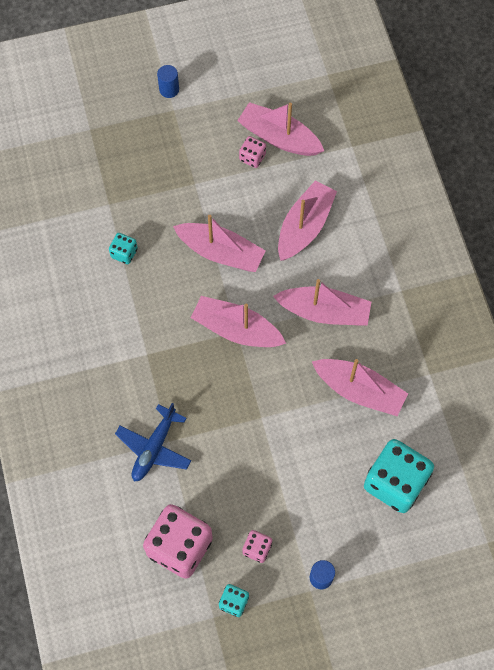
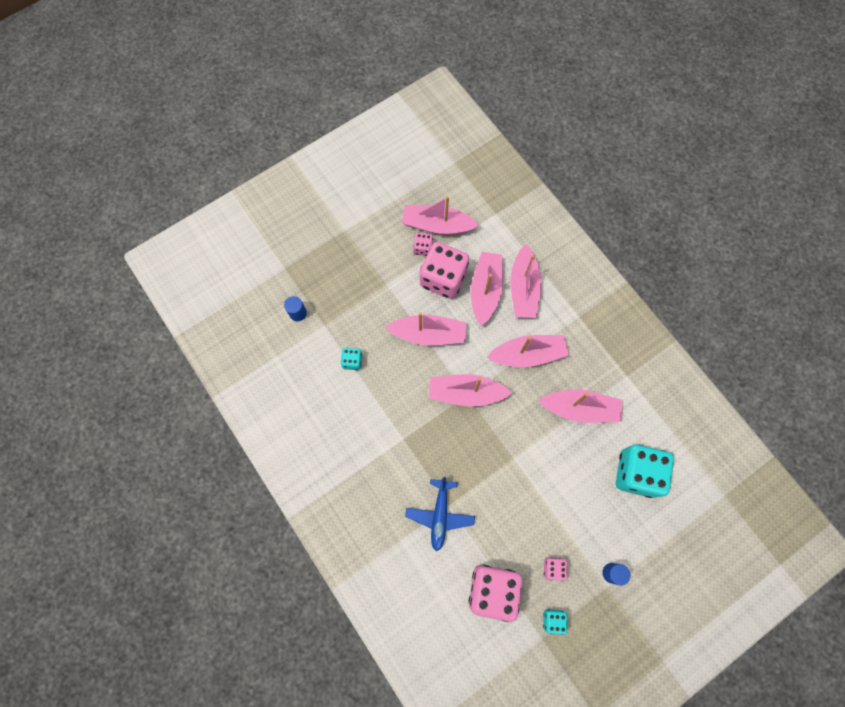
camera: 20 degrees left, 5 degrees up
blue cylinder [157,65,179,98] -> blue cylinder moved to [284,296,307,321]
none -> pink dice [420,242,469,299]
none -> pink boat [510,244,542,318]

